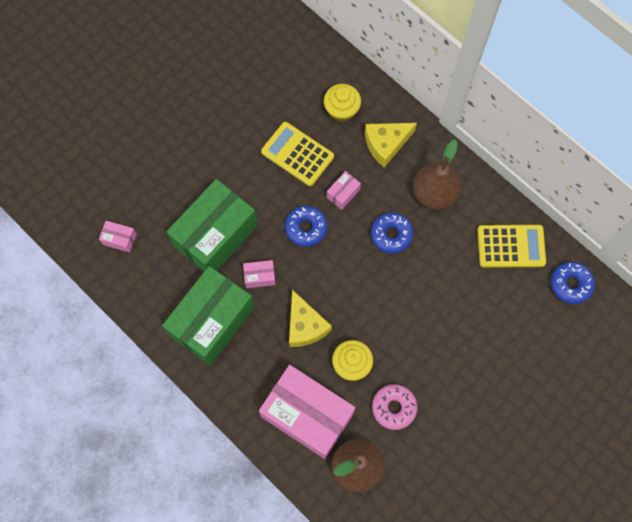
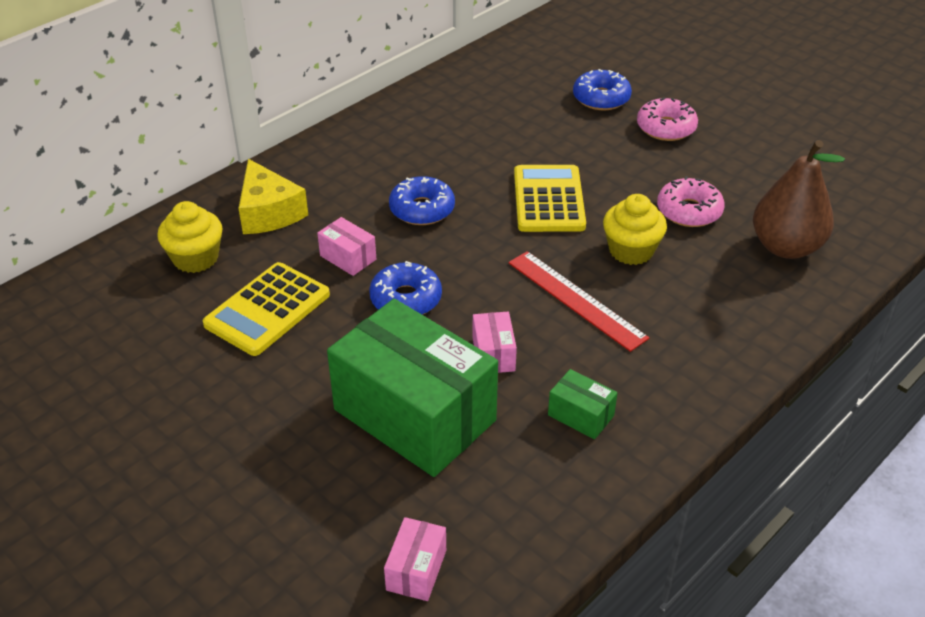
camera: 90 degrees left, 30 degrees down
green box [162,266,255,365] -> green box [548,369,617,439], size x0.41
pink box [259,365,355,459] -> none
yellow cheese [289,290,332,347] -> red ruler [508,251,649,352]
brown pear [413,139,461,210] -> none
yellow calculator [477,225,546,268] -> yellow calculator moved to [514,165,586,232]
blue donut [551,262,595,304] -> blue donut moved to [573,69,632,110]
none -> pink donut [637,98,698,141]

